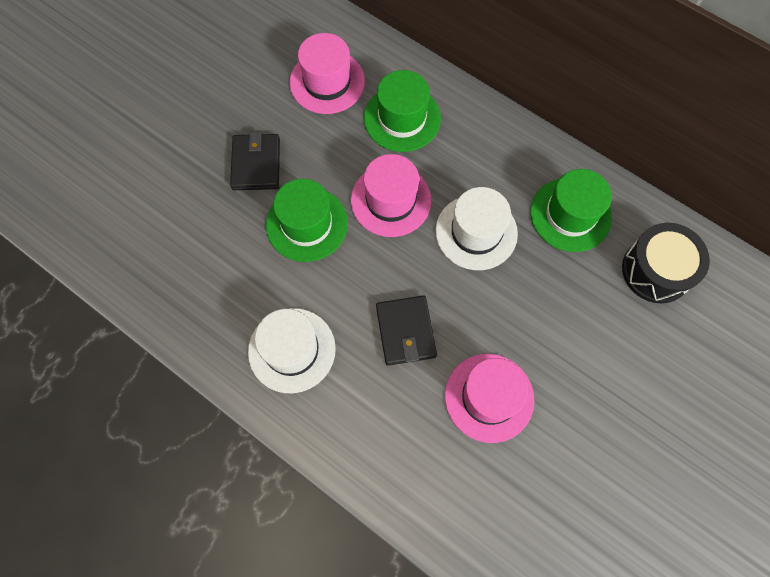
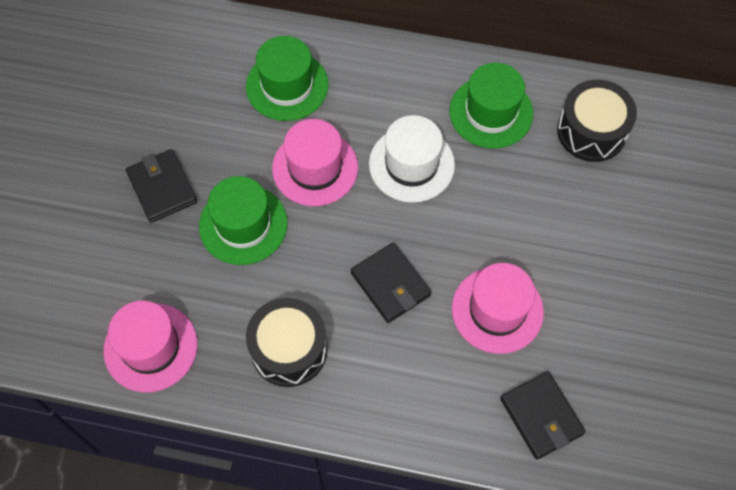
camera: 25 degrees left, 5 degrees down
white hat [248,308,336,393] -> black drum [246,298,328,387]
pink hat [289,33,365,114] -> pink hat moved to [104,301,197,393]
none -> black wallet [500,372,586,460]

